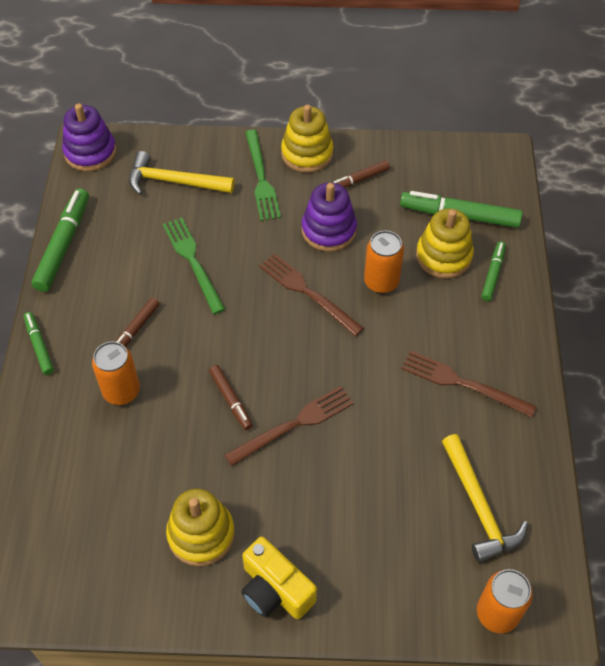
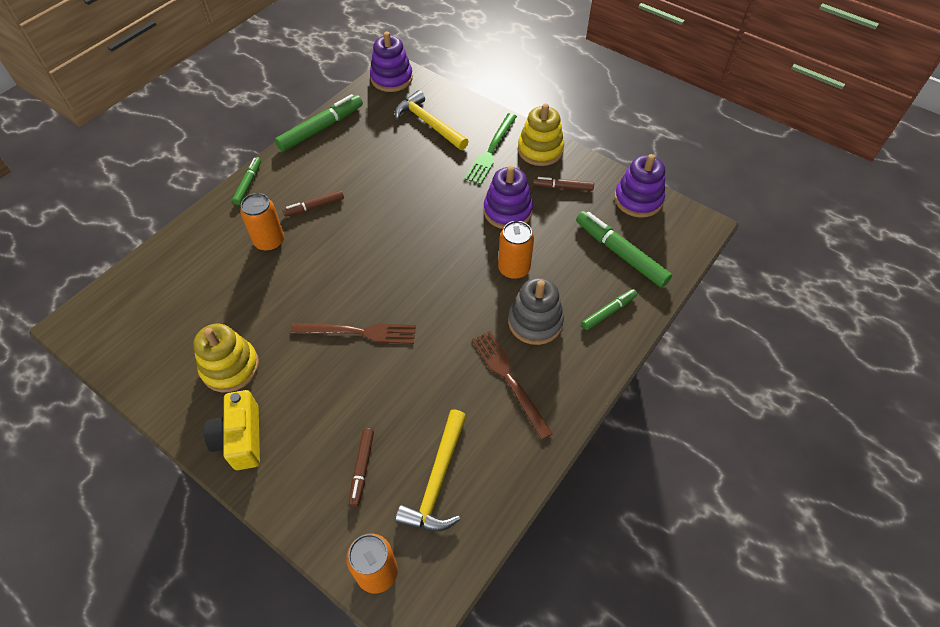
camera: 35 degrees right, 0 degrees up
green fork [163,217,225,314] -> none
brown marker [209,365,253,430] -> brown marker moved to [349,428,374,507]
brown fork [259,253,364,336] -> none
yellow stacking toy [416,208,474,278] -> none
none -> grey stacking toy [508,278,564,345]
none -> purple stacking toy [614,154,665,218]

